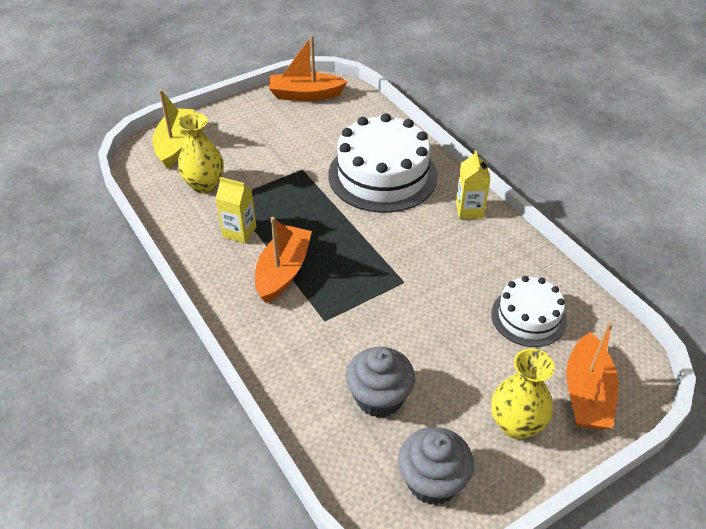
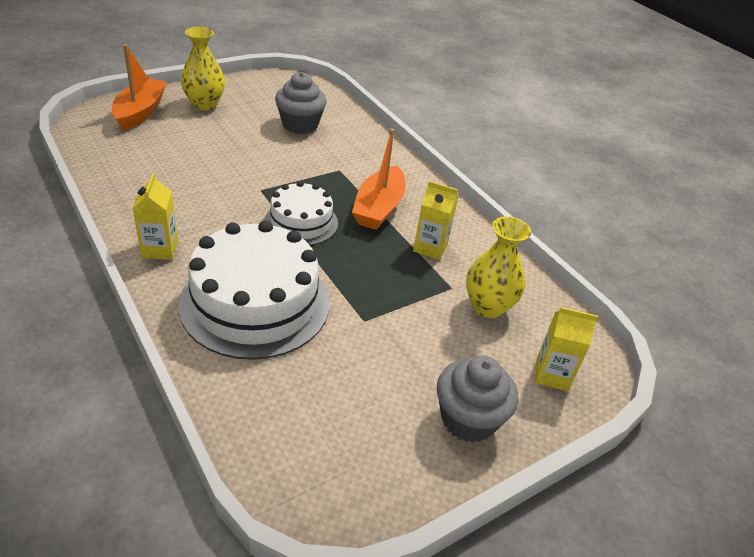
camera: 175 degrees right, 5 degrees down
yellow boat [153,89,194,169] -> yellow carton [535,307,598,391]
orange boat [269,35,348,101] -> none
grey cupcake [398,427,474,505] -> grey cupcake moved to [437,355,518,443]
white cake [491,276,567,347] -> white cake moved to [264,181,338,245]

